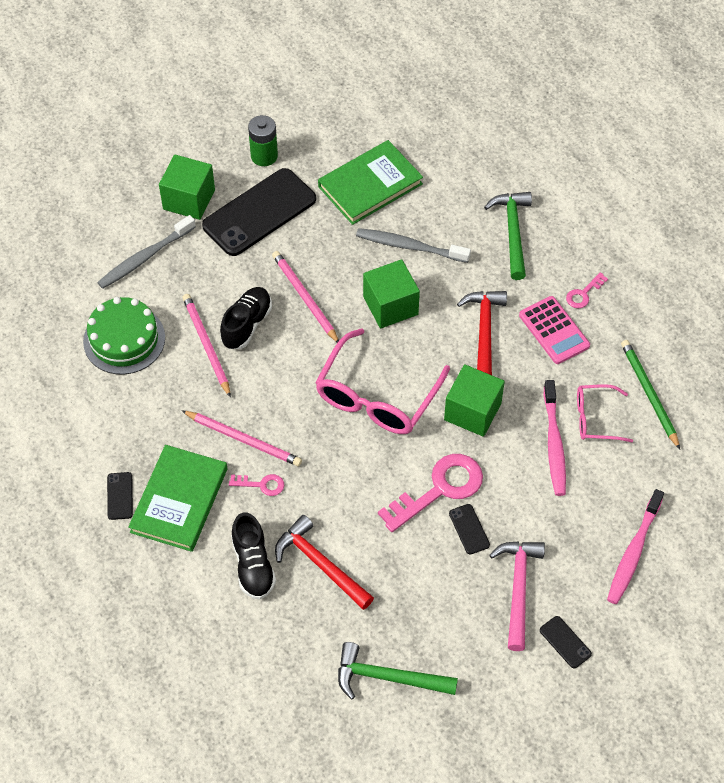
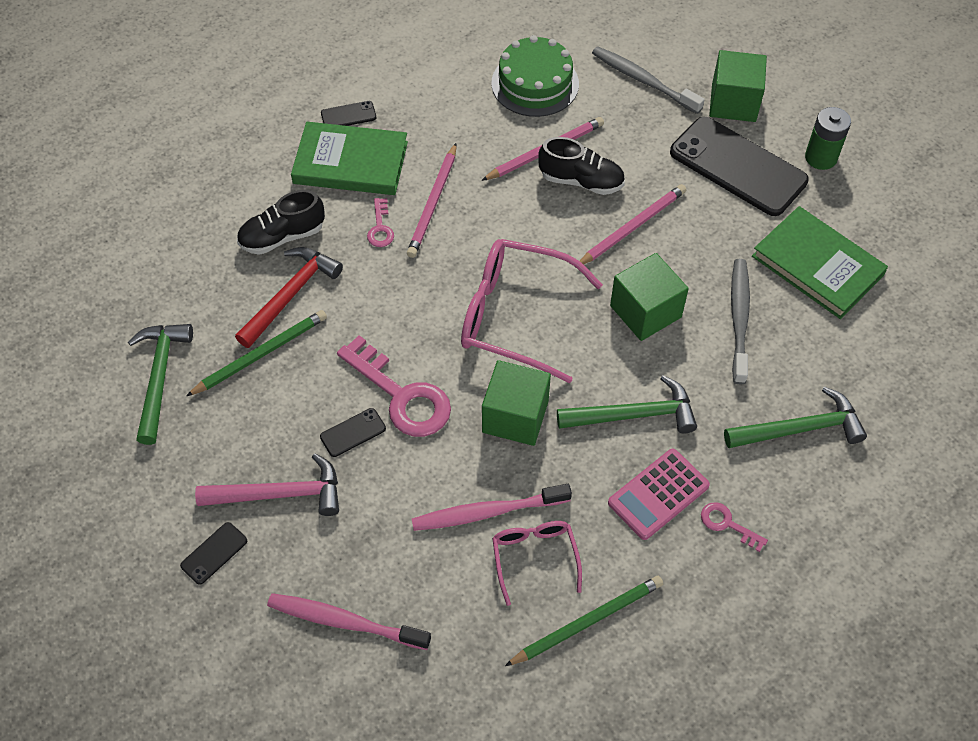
camera: 80 degrees right, 0 degrees up
red hammer [457,291,507,375] -> green hammer [557,375,697,433]
none -> green pencil [186,310,327,396]

